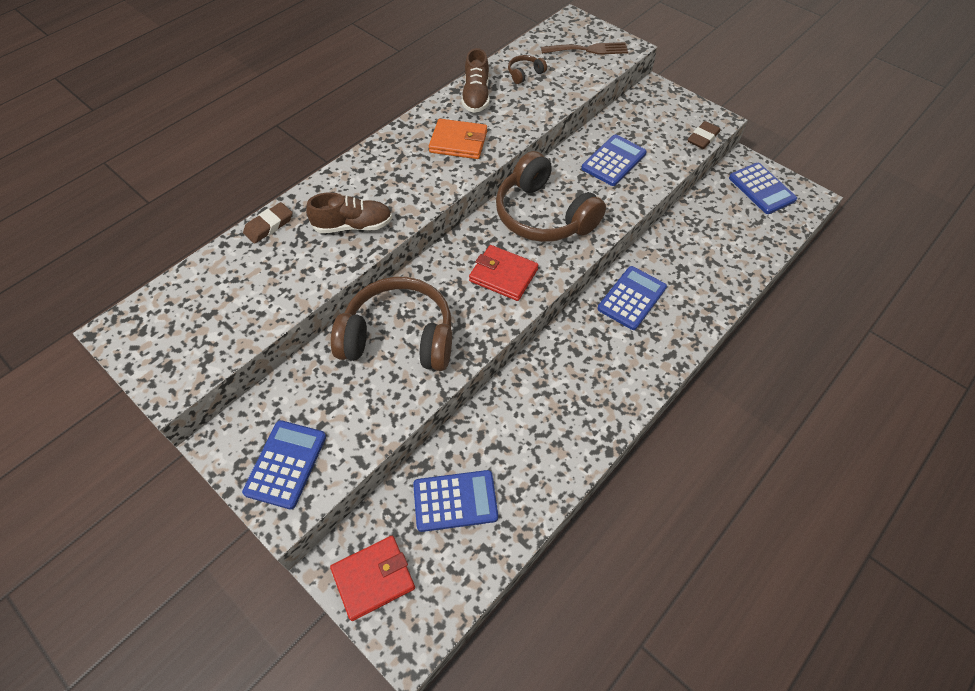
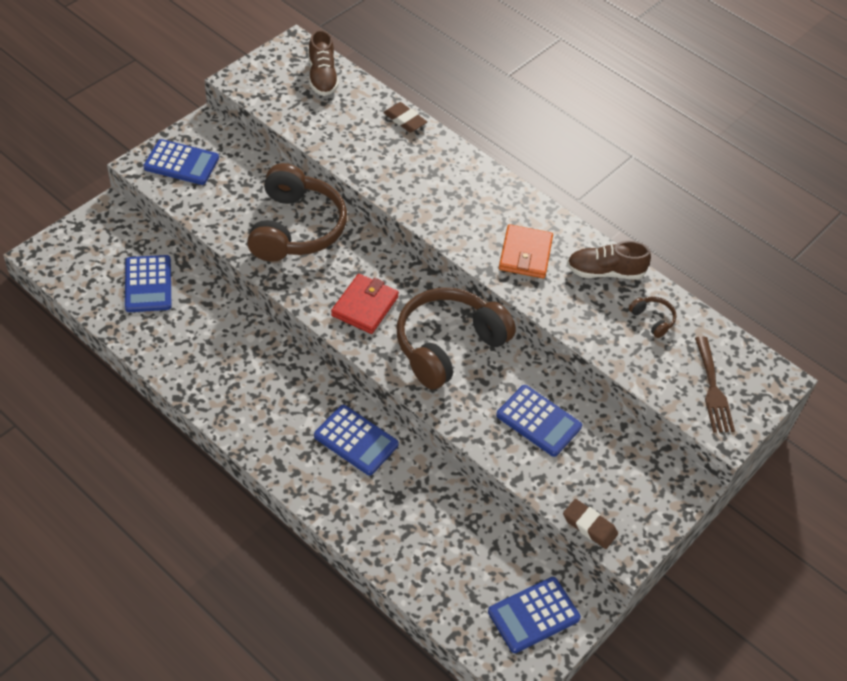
camera: 85 degrees right, 5 degrees down
brown shoe [306,192,392,233] -> brown shoe moved to [308,29,339,96]
red wallet [330,536,415,621] -> none

